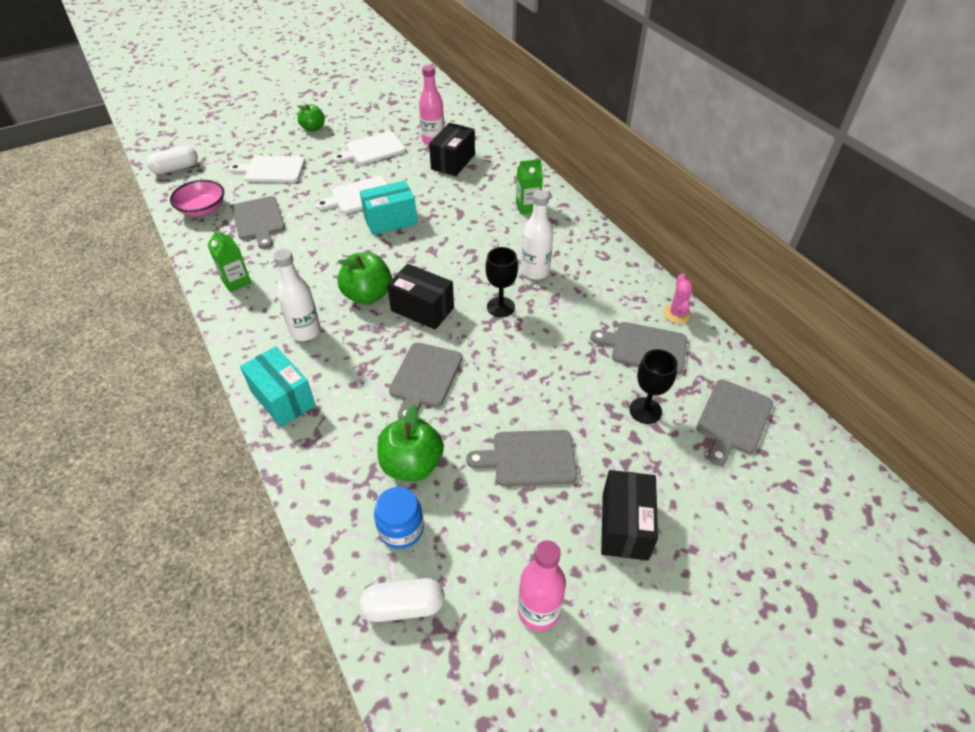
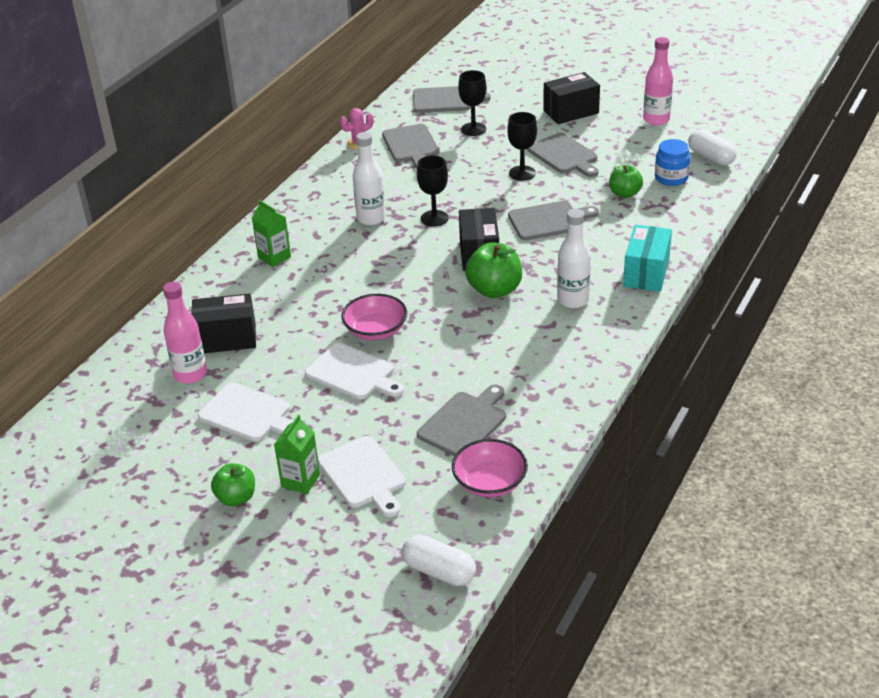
camera: 120 degrees left, 10 degrees down
green carton [207,228,252,292] -> green carton moved to [274,415,320,494]
turquoise box [360,181,417,235] -> pink bowl [341,294,407,340]
green apple [377,404,444,481] -> green apple [609,165,643,198], size x0.65
none -> black goblet [507,112,537,181]

